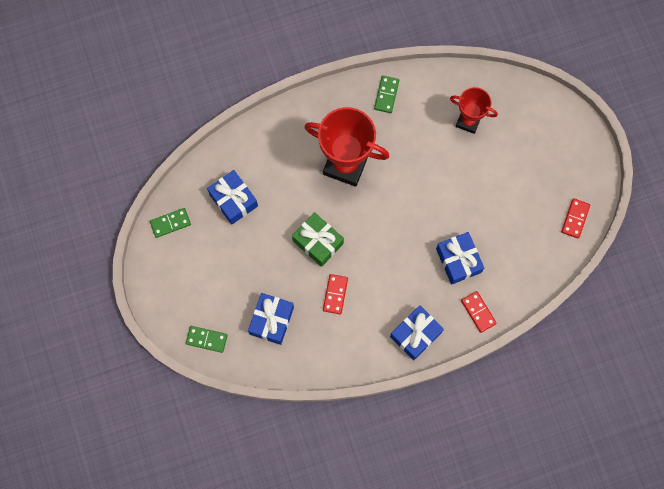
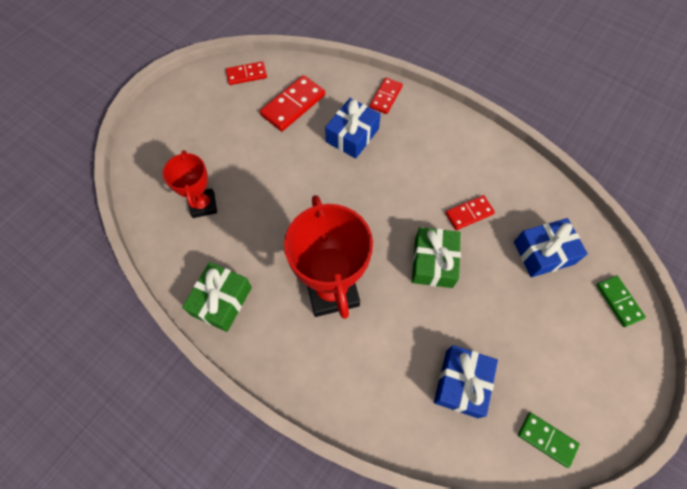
camera: 125 degrees left, 10 degrees down
green domino [374,76,399,113] -> green gift [182,262,252,332]
blue gift [390,305,444,360] -> none
none -> red domino [260,75,325,131]

